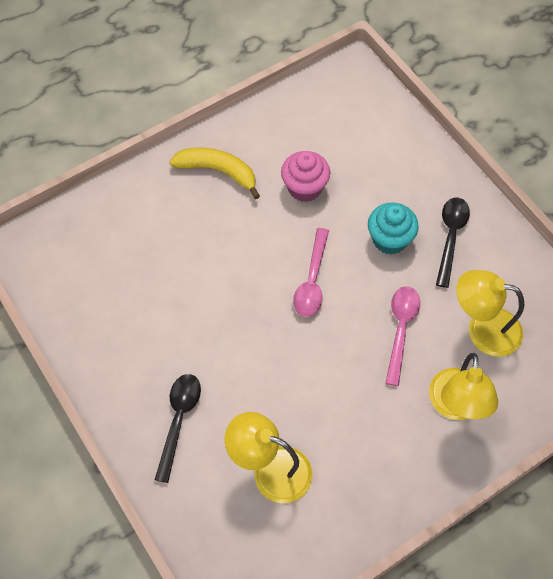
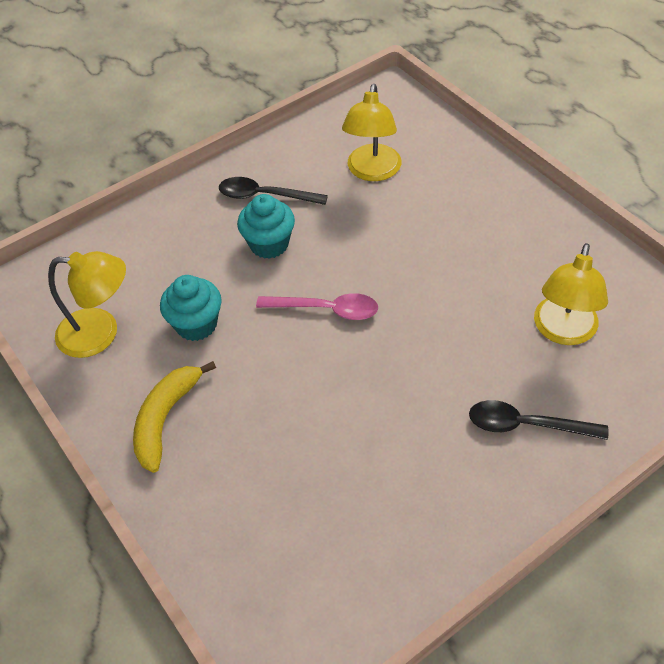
camera: 90 degrees left, 10 degrees down
pink cupcake [281,151,330,202] -> turquoise cupcake [160,275,222,341]
pink spoon [386,286,420,386] -> none
yellow lamp [429,353,498,420] -> yellow lamp moved to [48,251,126,358]

